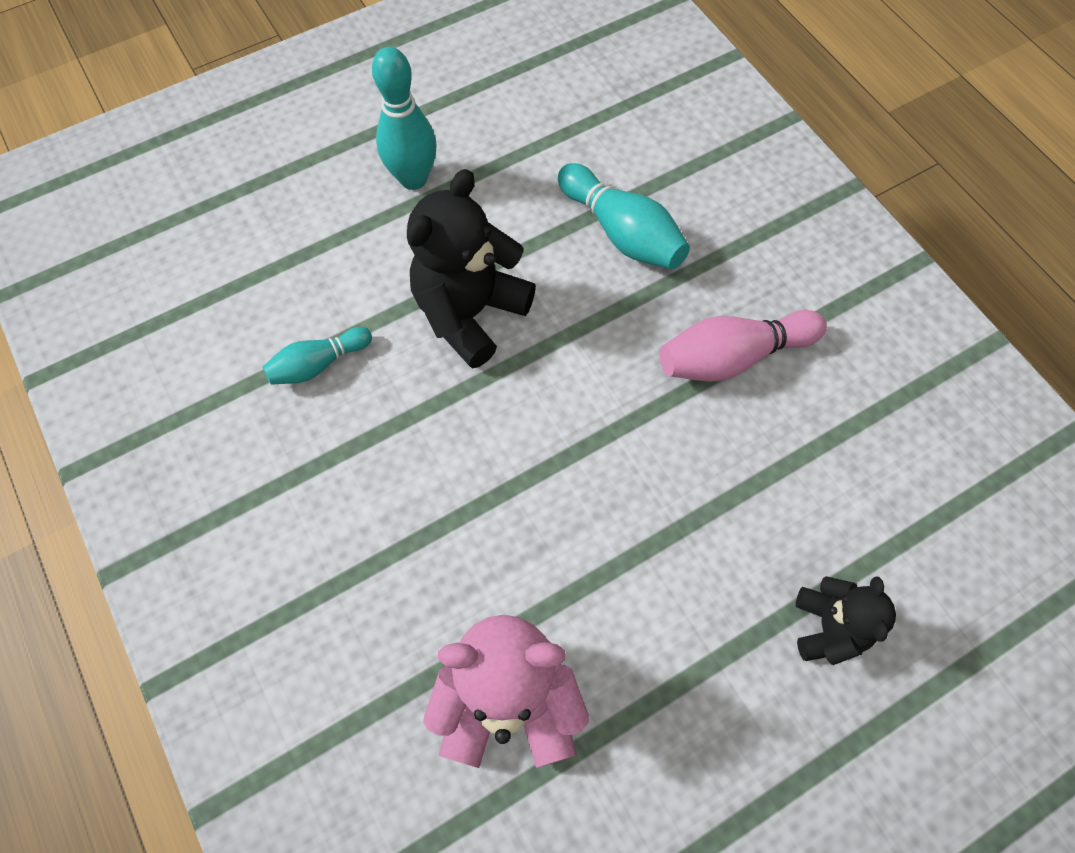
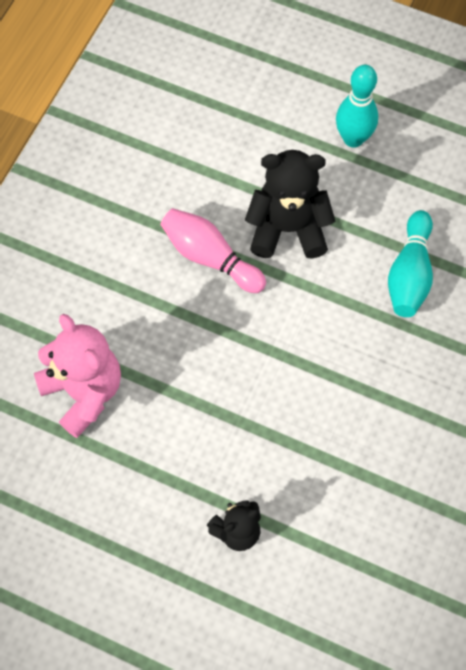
camera: 55 degrees right, 0 degrees up
turquoise bowling pin [263,327,372,385] -> none
pink bowling pin [659,310,827,382] -> pink bowling pin moved to [161,208,266,293]

